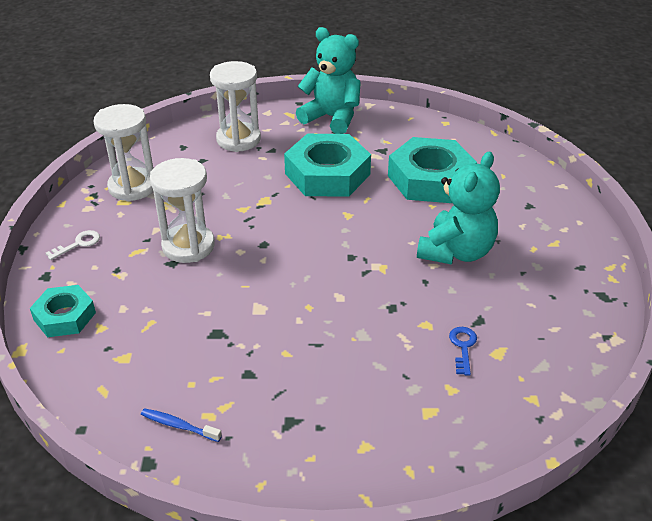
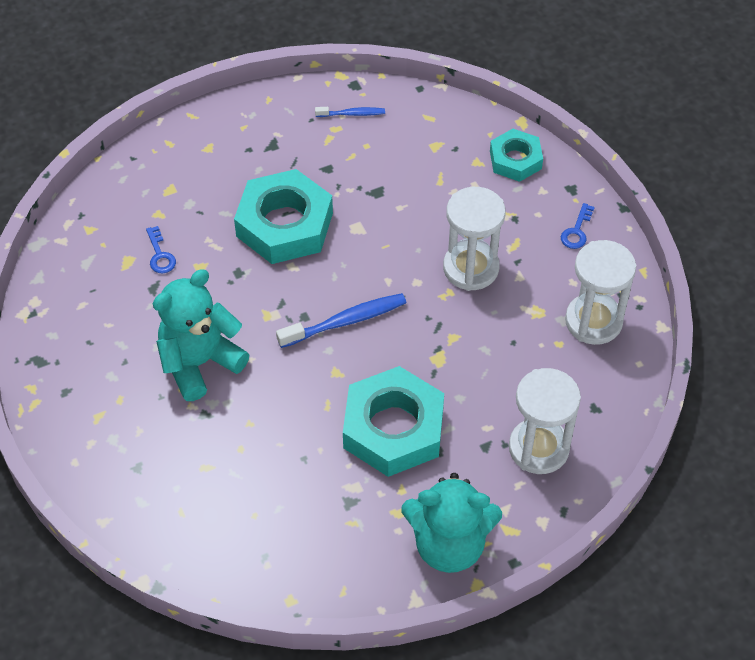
camera: 155 degrees right, 15 degrees up
white key [46,230,100,260] -> blue key [561,203,595,249]
turquoise nut [388,137,477,203] -> turquoise nut moved to [234,169,333,264]
turquoise teddy bear [417,151,500,265] -> turquoise teddy bear turned 45 degrees clockwise [153,269,249,401]
none -> blue toothbrush [276,293,406,348]

